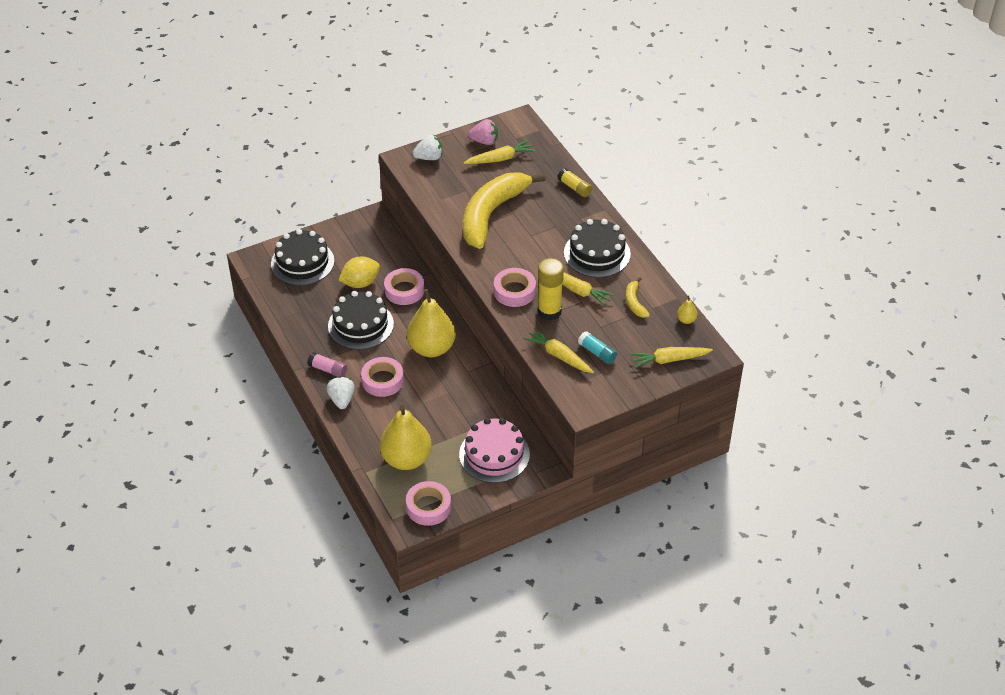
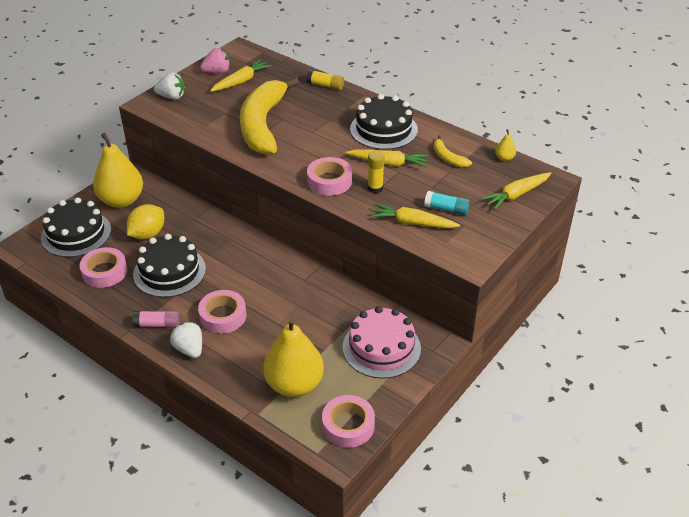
camera: 25 degrees left, 5 degrees down
pink tape [384,268,424,305] -> pink tape moved to [79,247,127,288]
yellow pear [407,289,456,357] -> yellow pear moved to [93,133,143,208]
white strawberry [412,135,442,160] -> white strawberry turned 45 degrees clockwise [154,73,185,100]
yellow glue stick [537,258,564,321] -> yellow glue stick [368,151,385,193], size x0.60

